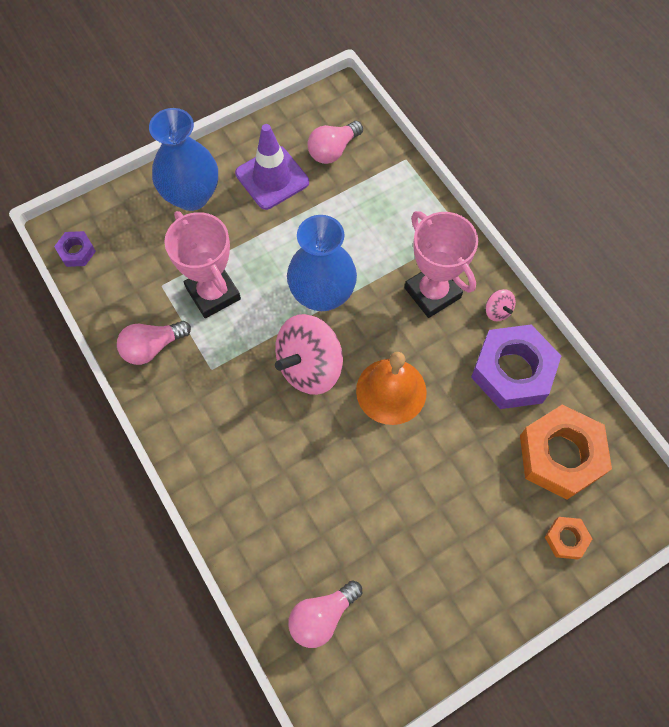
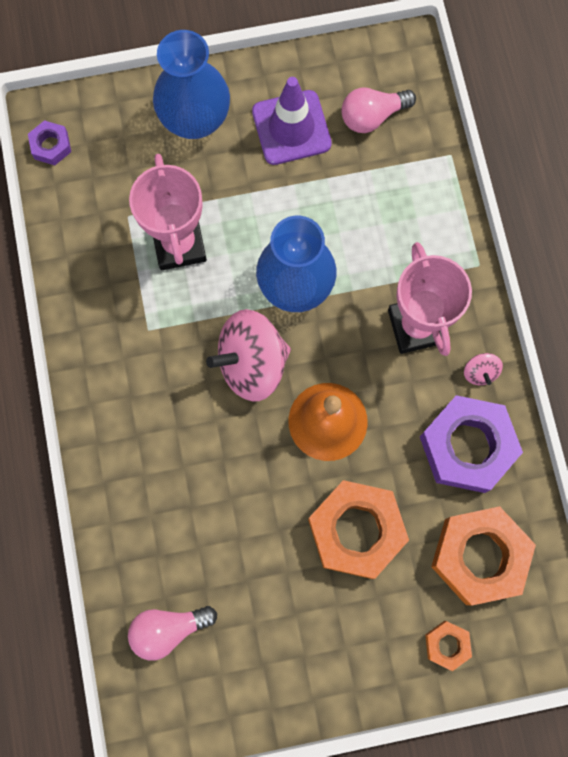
camera: 20 degrees right, 10 degrees up
pink light bulb [117,321,191,365] -> none
none -> orange nut [308,480,409,579]

